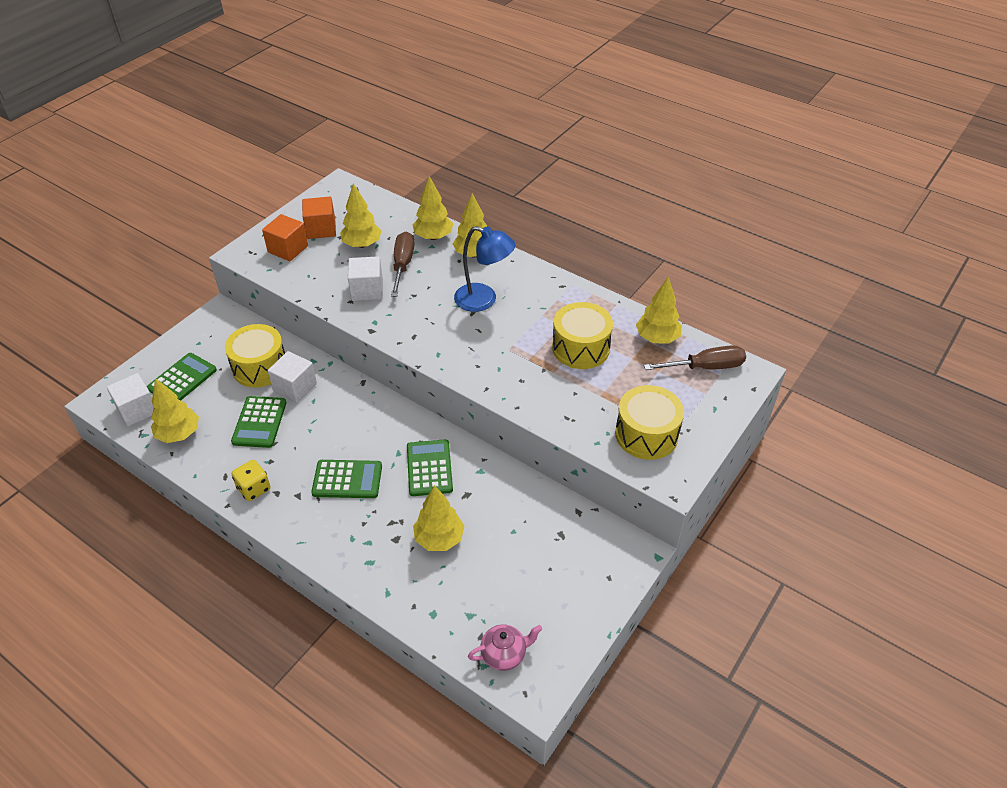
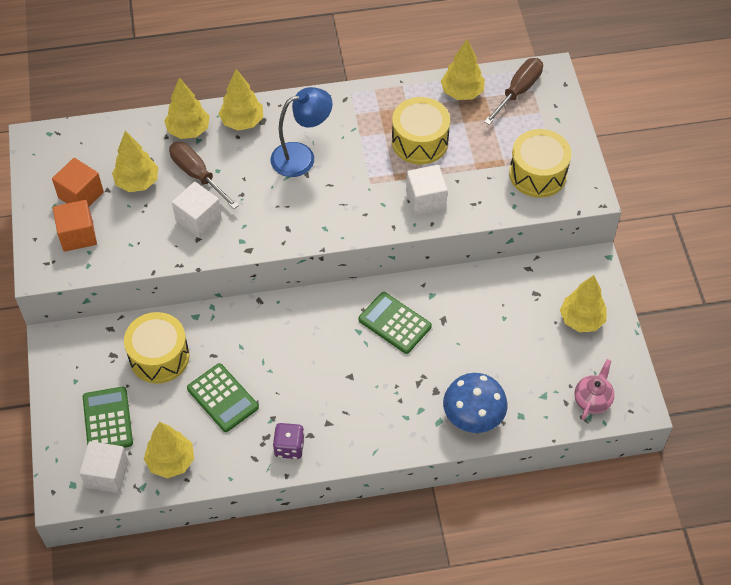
camera: 45 degrees left, 10 degrees up
yellow dice [232,460,270,501] -> purple dice [273,423,305,459]
white cube [268,351,317,403] -> white cube moved to [406,165,448,216]
green calculator [311,460,382,498] -> none
yellow tree [413,485,465,551] -> yellow tree moved to [560,275,607,332]
none -> blue mushroom [443,373,507,433]

